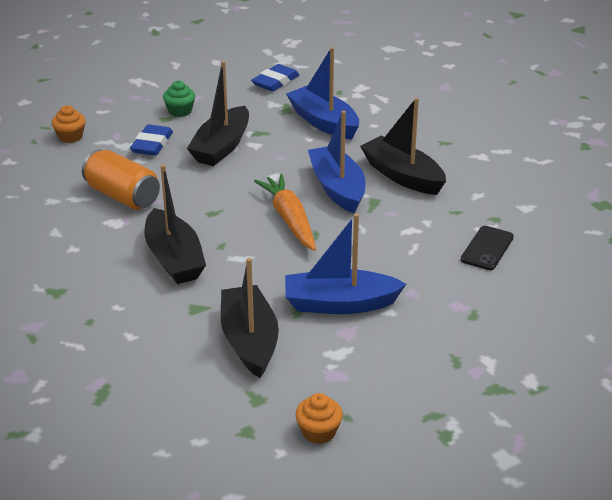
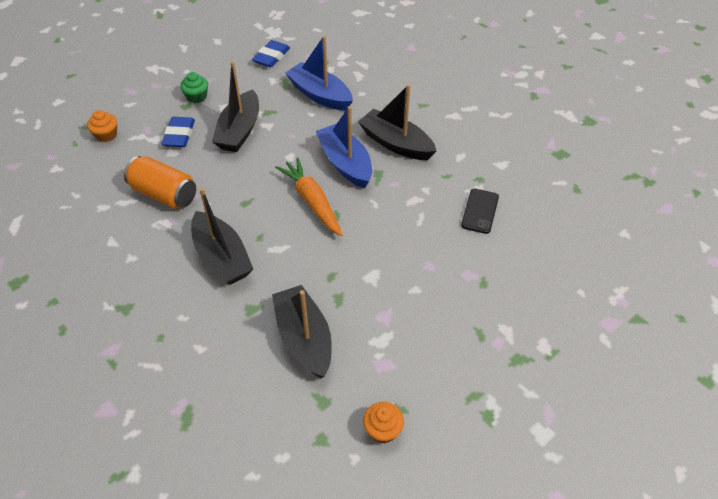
camera: 10 degrees left, 15 degrees up
blue boat [285,214,406,314] -> none

